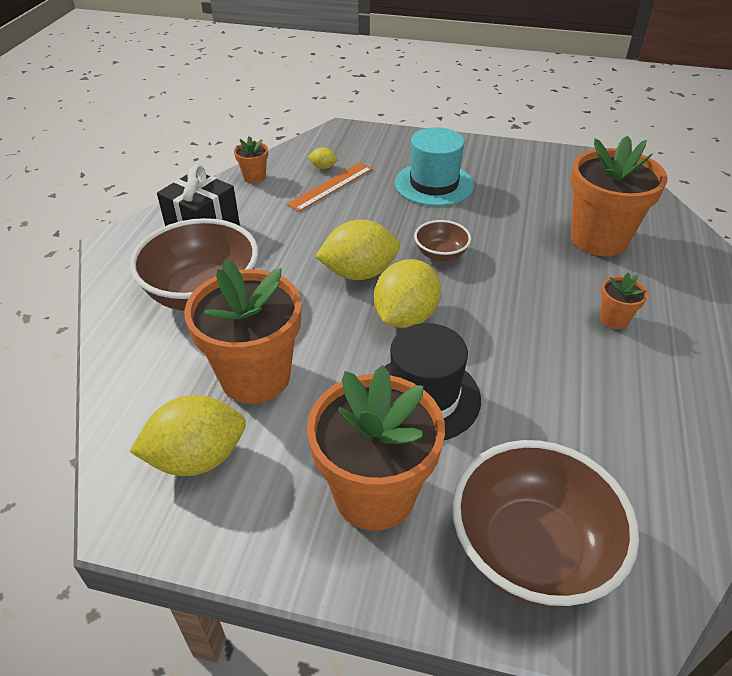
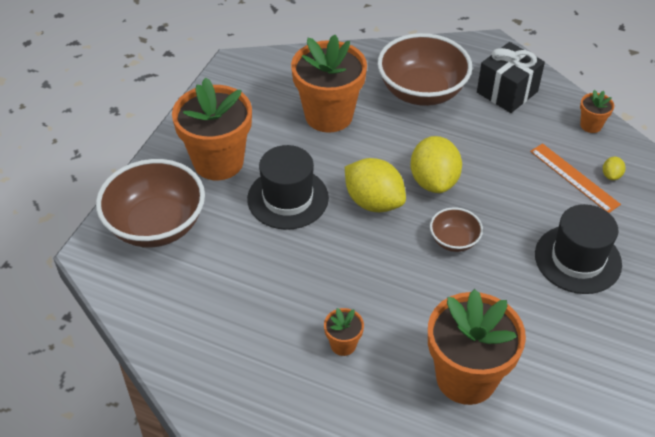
camera: 100 degrees right, 5 degrees up
yellow lemon [129,395,246,476] -> none
turquoise hat [395,127,474,206] -> black hat [535,204,622,294]

